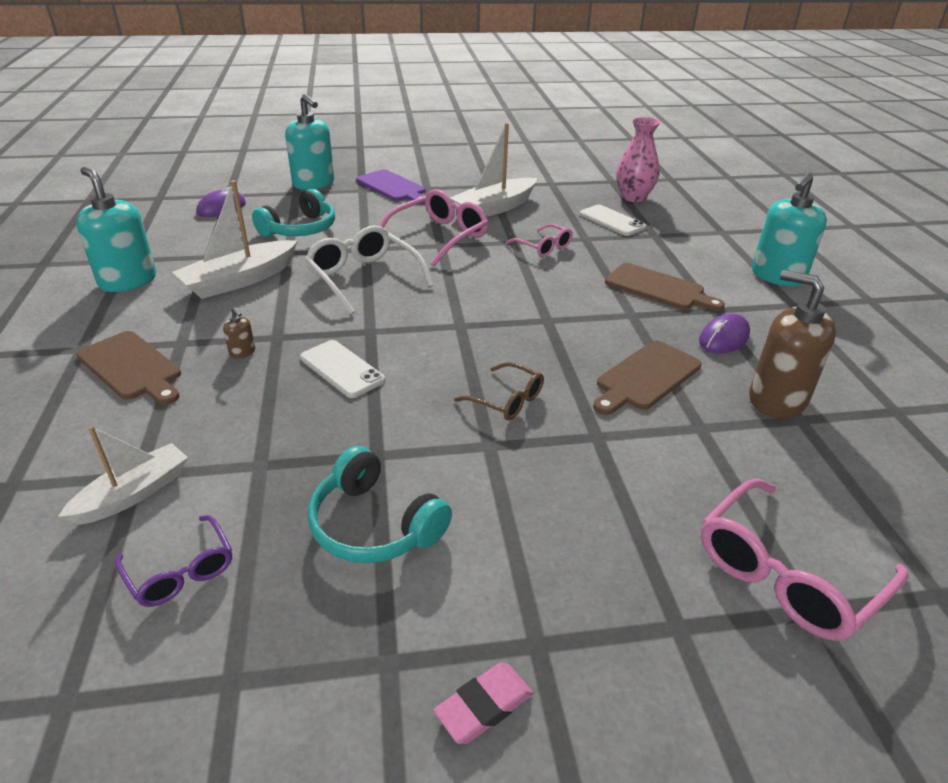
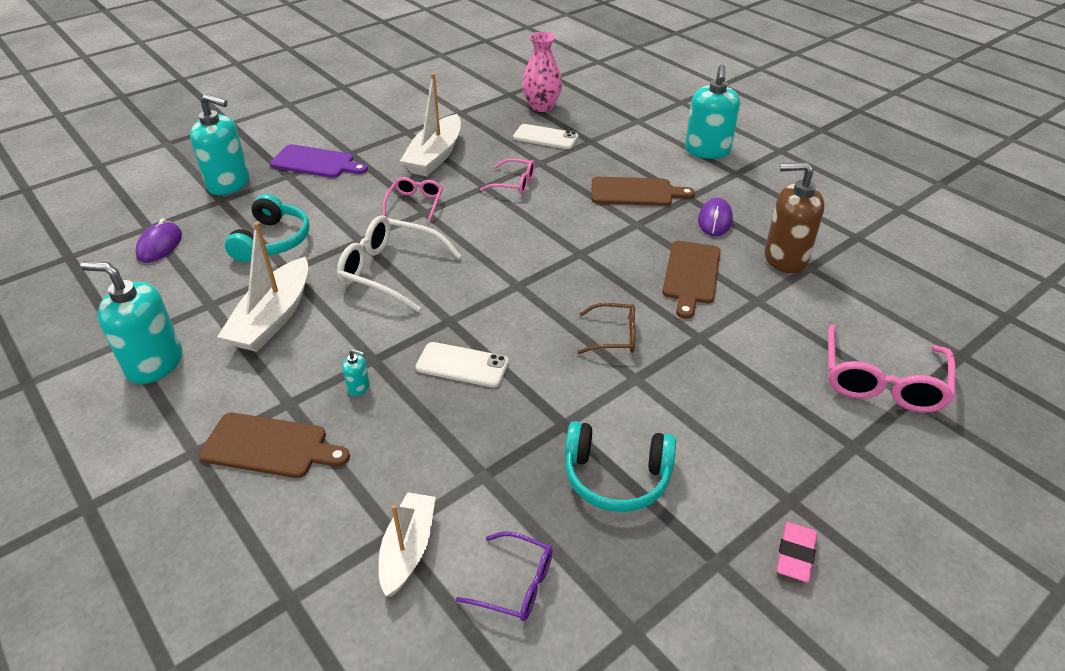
camera: 30 degrees left, 5 degrees up
brown soap dispenser [223,307,255,359] -> turquoise soap dispenser [342,349,370,396]
pink glasses [379,189,489,266] -> pink glasses [383,177,443,222], size x0.58

